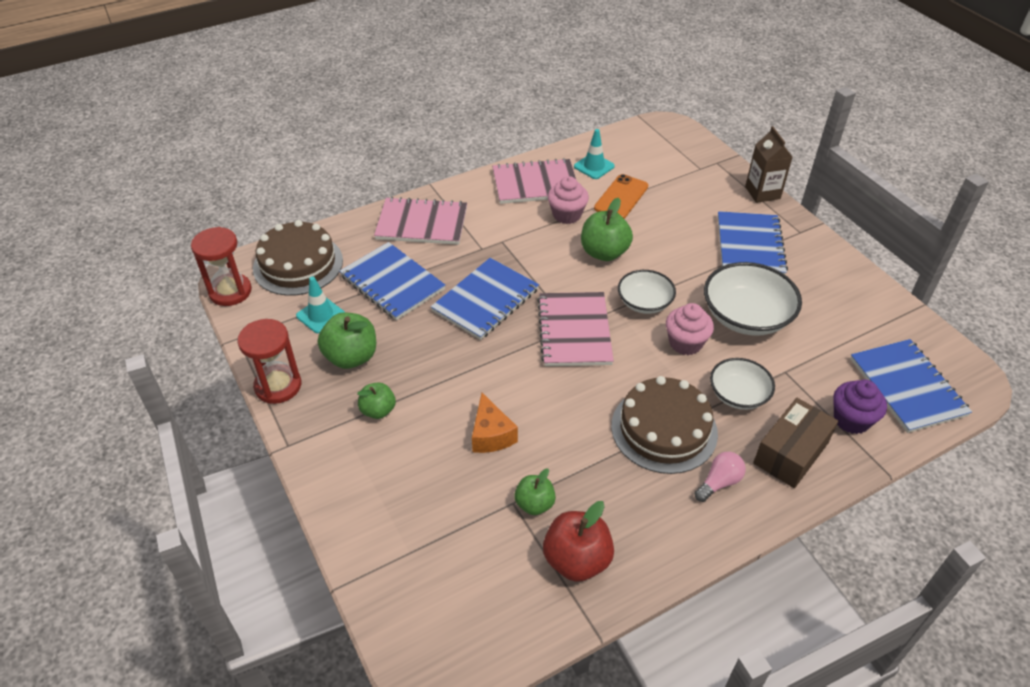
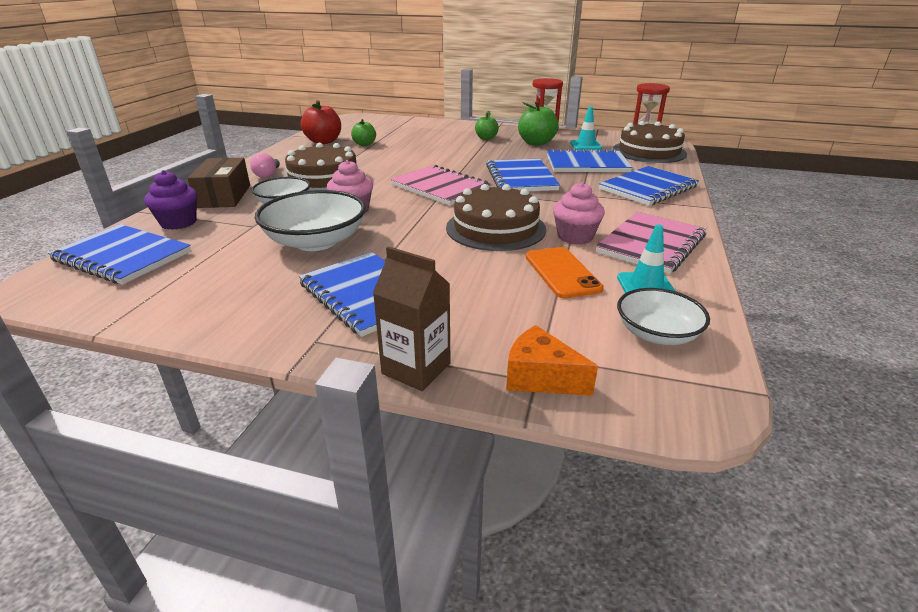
camera: 135 degrees right, 15 degrees down
pink notebook [374,197,467,245] -> blue notebook [599,166,699,206]
orange cheese [472,393,518,453] -> orange cheese moved to [506,325,598,396]
green apple [581,198,633,261] -> brown cake [446,184,546,251]
white bowl [618,270,676,314] -> white bowl moved to [617,288,710,345]

